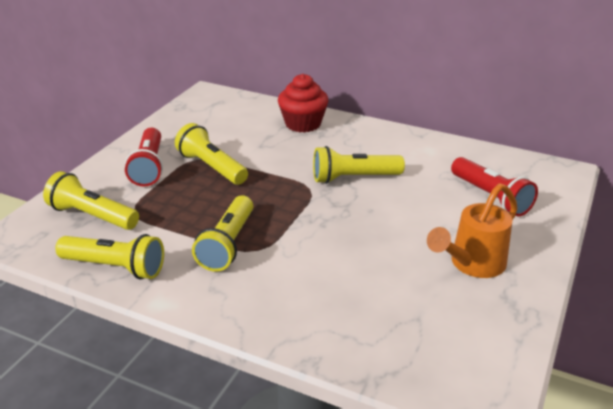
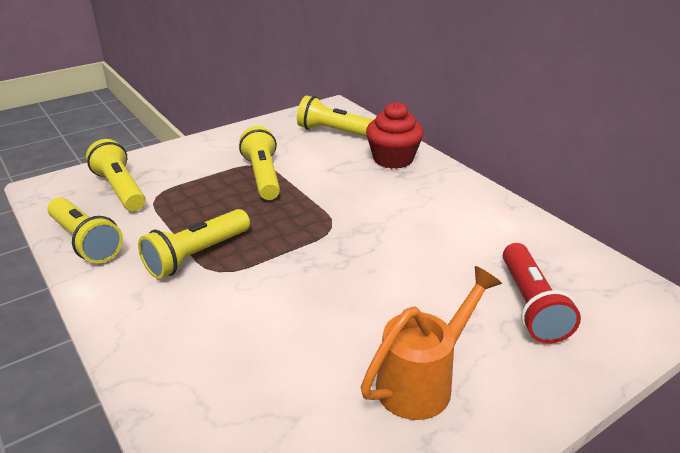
camera: 30 degrees right, 0 degrees up
red flashlight [125,128,163,186] -> none
yellow flashlight [313,146,405,184] -> yellow flashlight moved to [297,95,374,137]
orange watering can [427,183,518,278] -> orange watering can turned 150 degrees clockwise [361,266,502,420]

